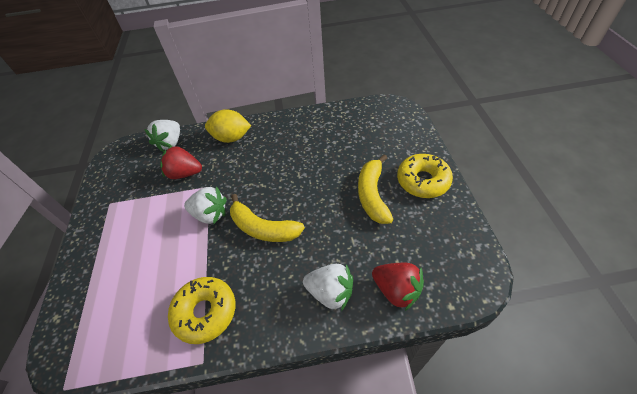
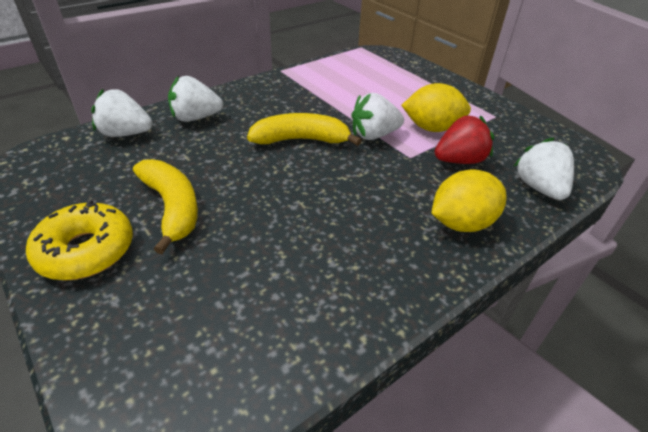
camera: 145 degrees right, 10 degrees down
yellow donut [168,277,235,344] -> none
red strawberry [372,263,424,311] -> white strawberry [91,89,152,137]
none -> yellow lemon [401,83,471,132]

